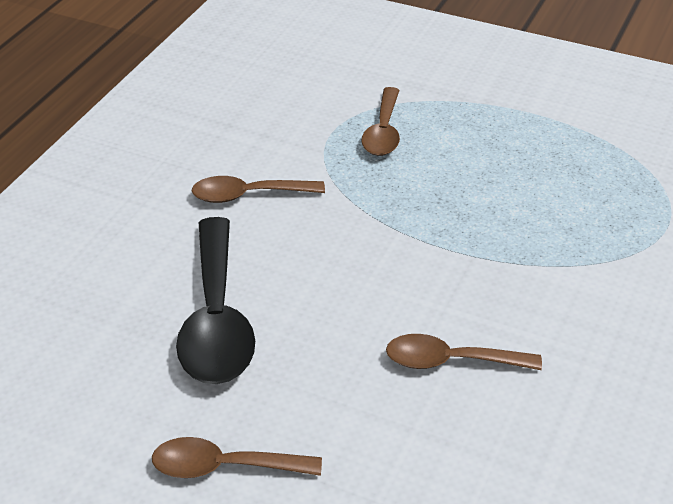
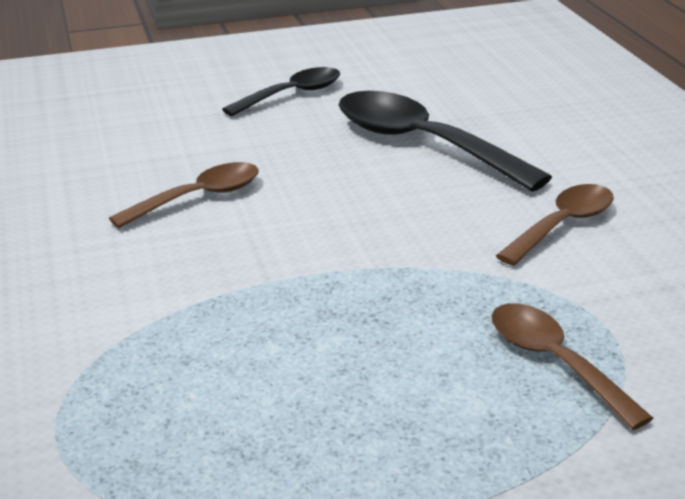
camera: 140 degrees right, 10 degrees down
brown spoon [152,437,322,478] -> black spoon [222,67,340,116]

